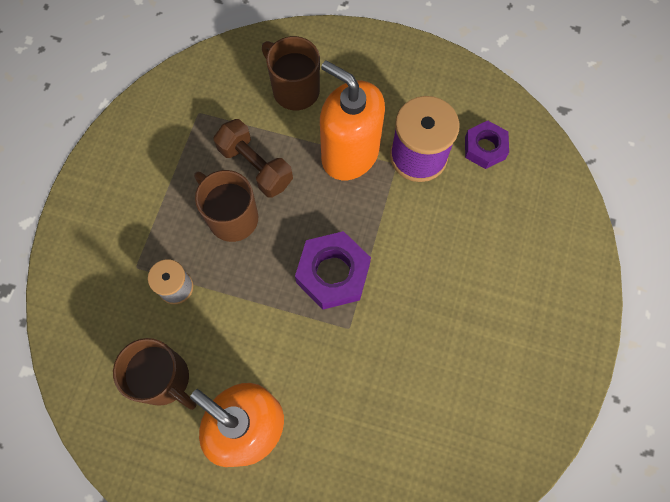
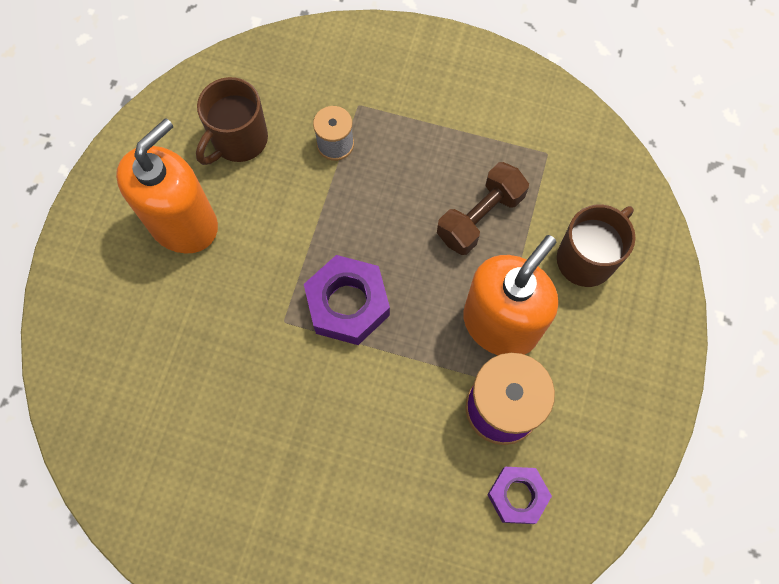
camera: 90 degrees right, 0 degrees up
brown mug [194,170,258,242] -> none

